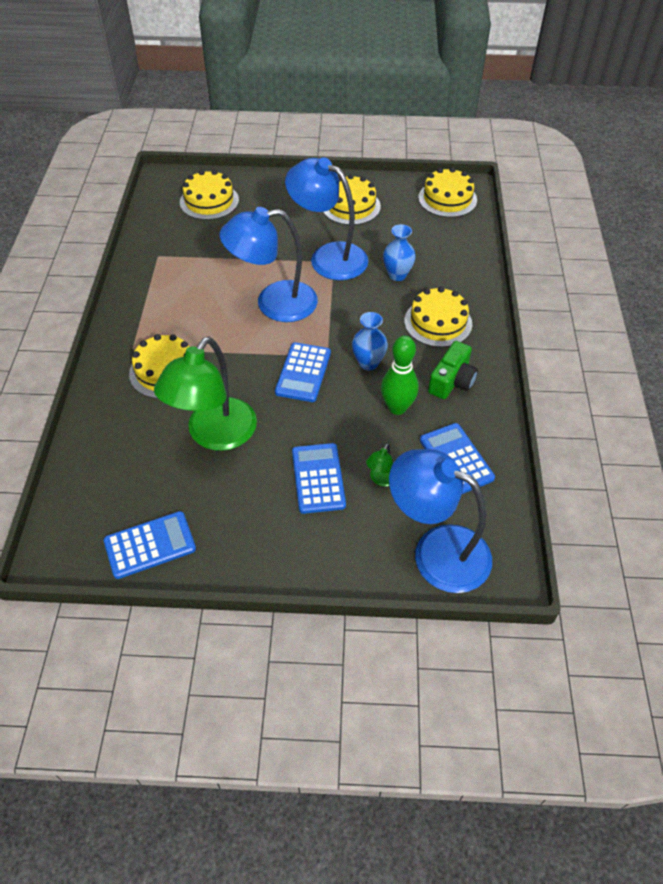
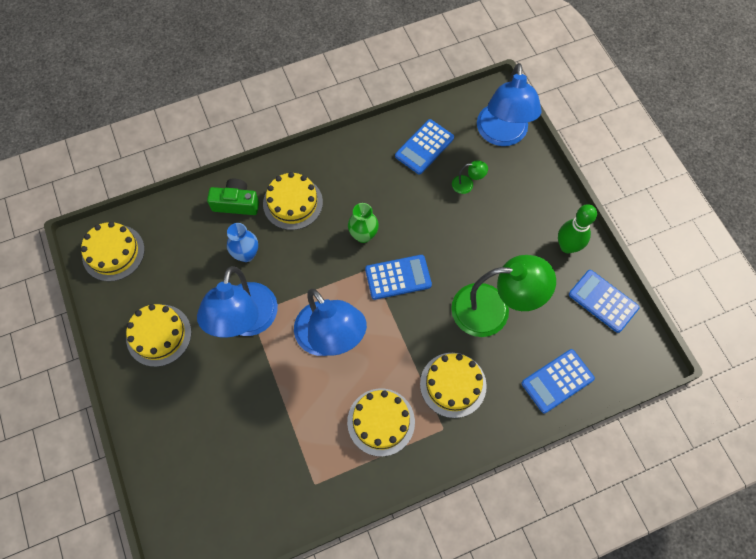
camera: 115 degrees left, 15 degrees up
yellow cake [180,170,239,220] -> yellow cake moved to [347,388,415,457]
blue calculator [292,443,346,514] -> blue calculator moved to [522,349,595,413]
blue vase [352,312,388,370] -> green vase [348,203,379,243]
green bowling pin [381,336,419,415] -> green bowling pin moved to [558,204,597,253]
green camera [428,341,478,399] -> green camera moved to [207,179,259,215]

